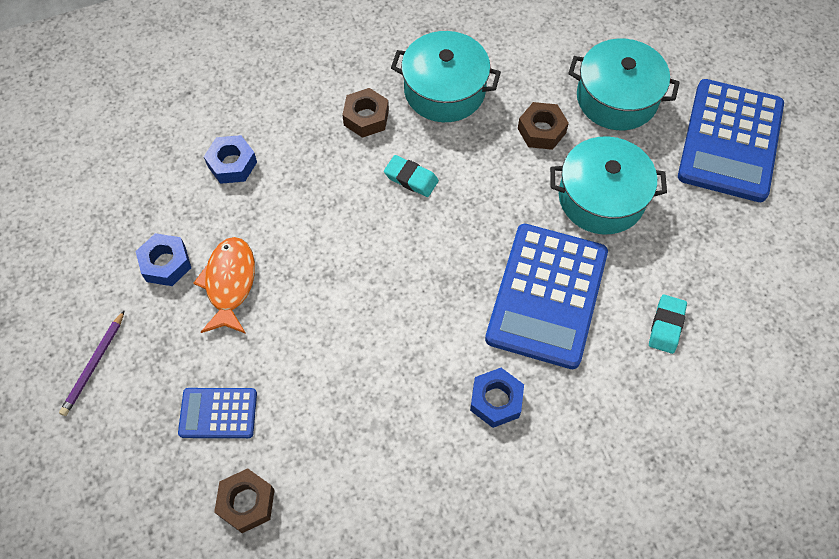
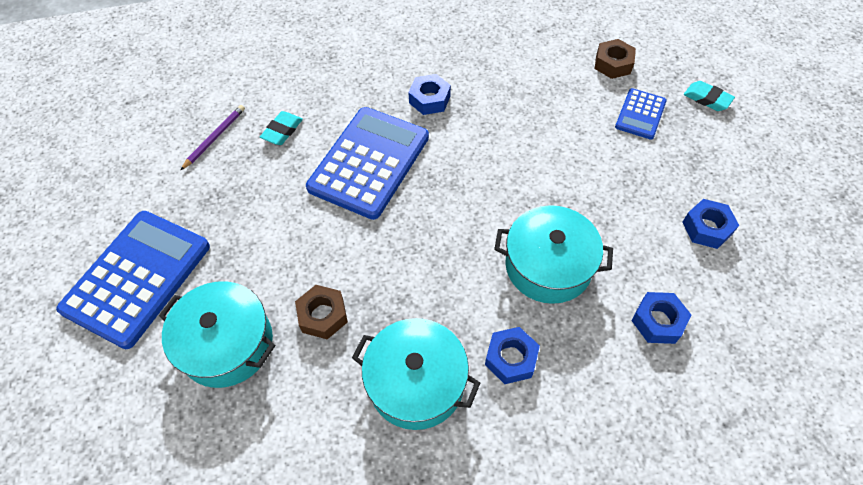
camera: 170 degrees left, 5 degrees down
purple pencil [59,310,125,416] -> purple pencil moved to [180,105,245,171]
blue calculator [178,388,257,438] -> blue calculator turned 105 degrees clockwise [615,88,667,139]
orange fish [193,237,255,334] -> none
brown nut [342,88,389,138] -> blue nut [485,327,540,384]
turquoise eraser [384,155,439,197] -> turquoise eraser moved to [684,81,735,111]
turquoise pot [550,136,667,235] -> turquoise pot moved to [494,205,613,304]

